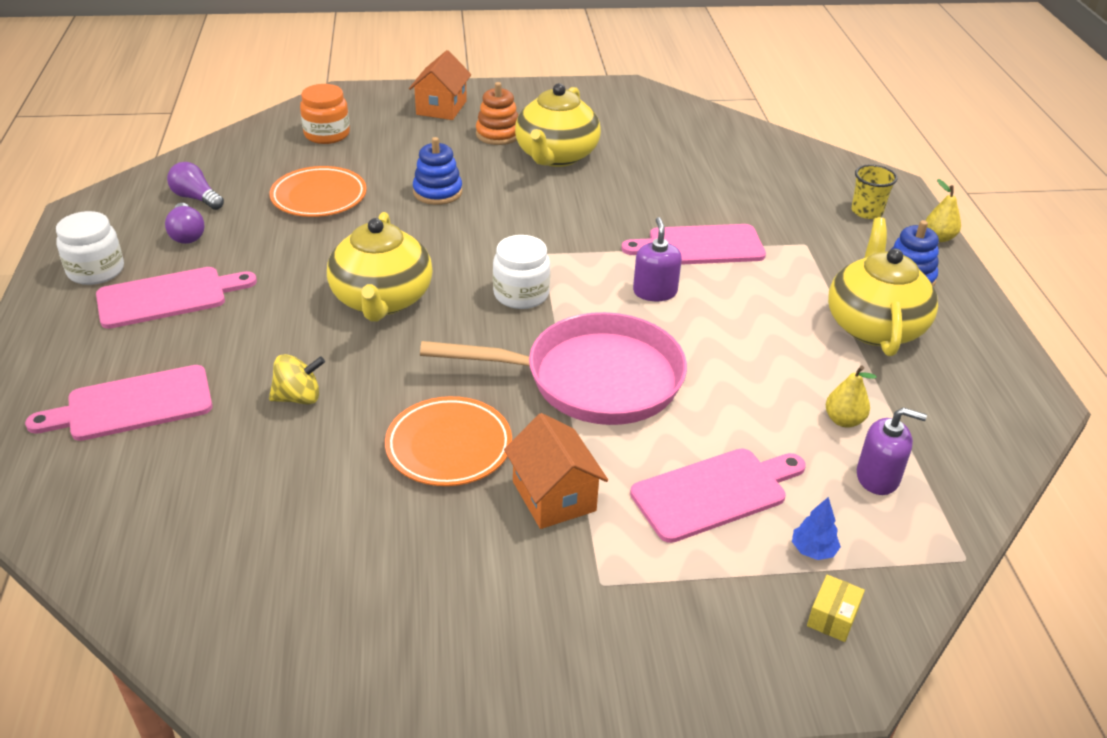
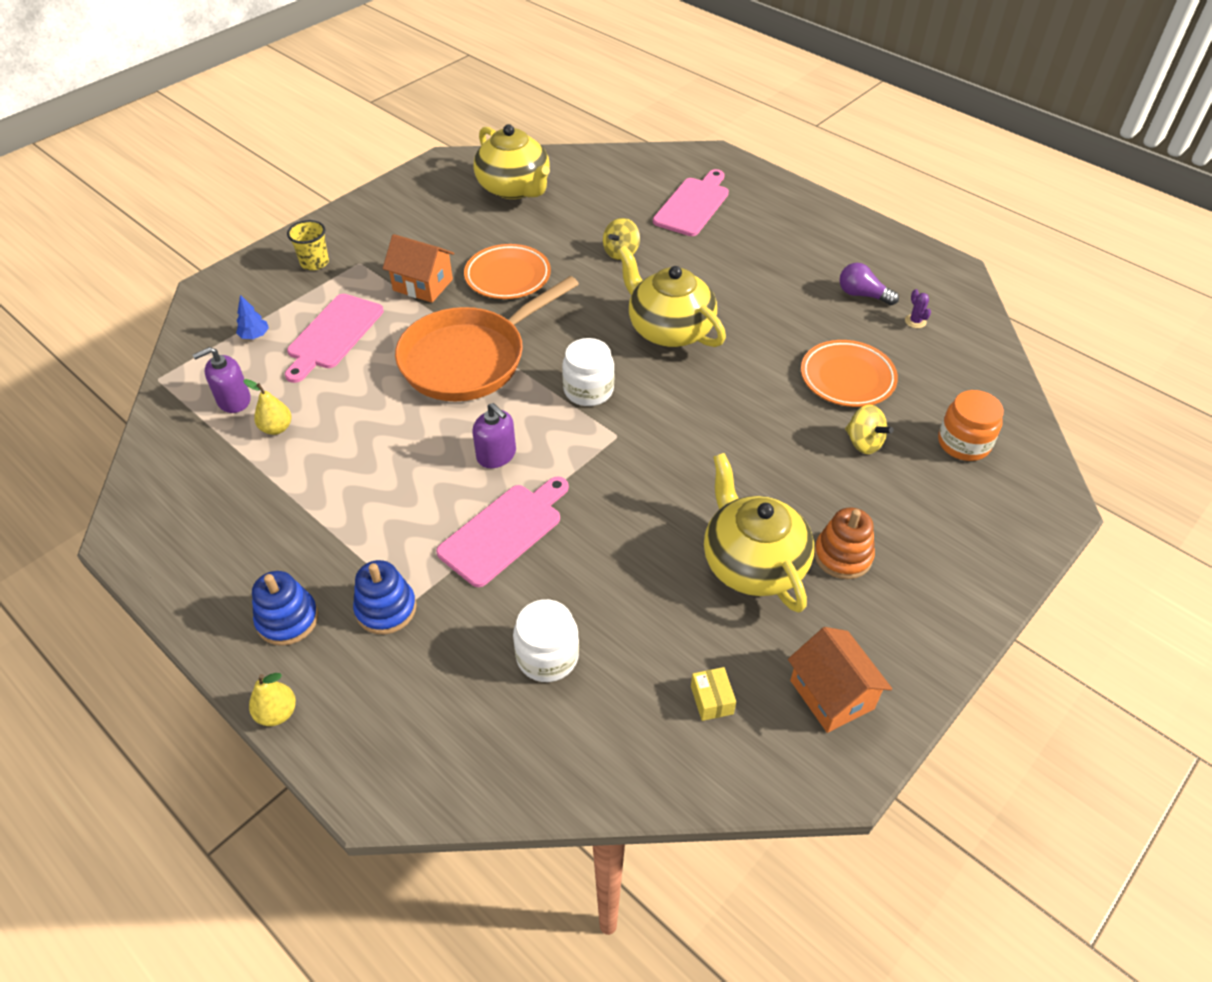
camera: 140 degrees right, 10 degrees up
white jar [56,211,124,285] -> white jar moved to [513,599,579,682]
pink cutting board [96,267,257,329] -> none
purple light bulb [167,162,224,210] -> purple cactus [905,289,931,328]
orange house [409,50,471,120] -> orange house moved to [788,627,892,733]
blue stacking toy [413,137,462,205] -> blue stacking toy moved to [353,560,416,634]
pink pan [420,312,687,425] -> orange pan [395,276,579,401]
yellow box [807,574,865,642] -> yellow box moved to [691,667,736,721]
yellow teapot [828,217,938,356] -> yellow teapot moved to [474,124,550,199]
yellow cup [851,164,897,219] -> yellow cup moved to [287,220,329,270]
none -> yellow spinning top [845,405,893,454]

